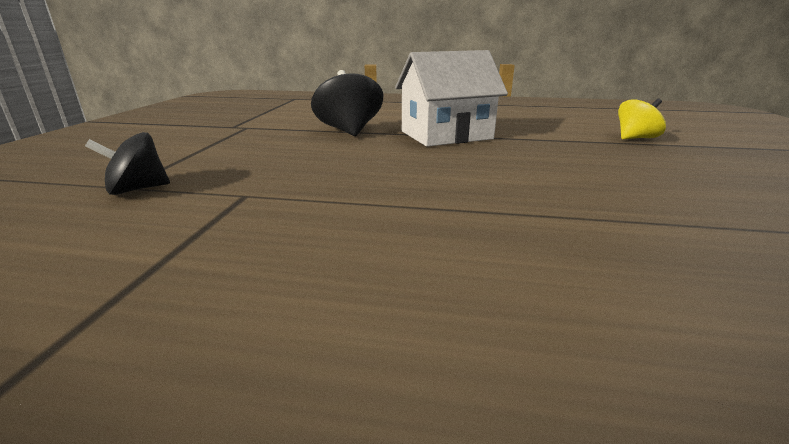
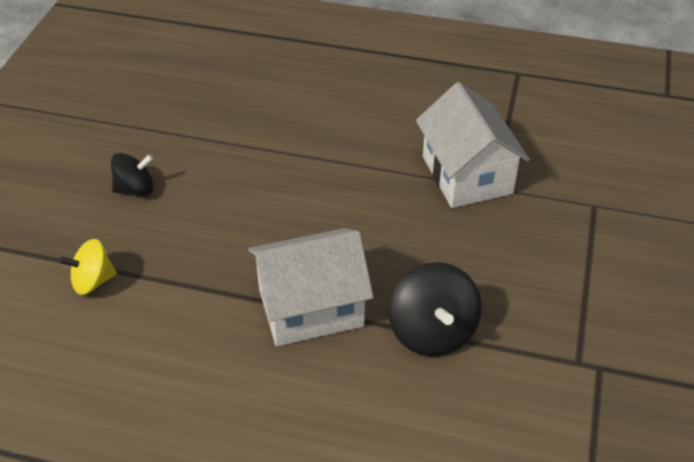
camera: 175 degrees left, 20 degrees up
black spinning top [85,132,170,195] -> black spinning top moved to [111,153,153,195]
none -> white house [416,82,530,208]

